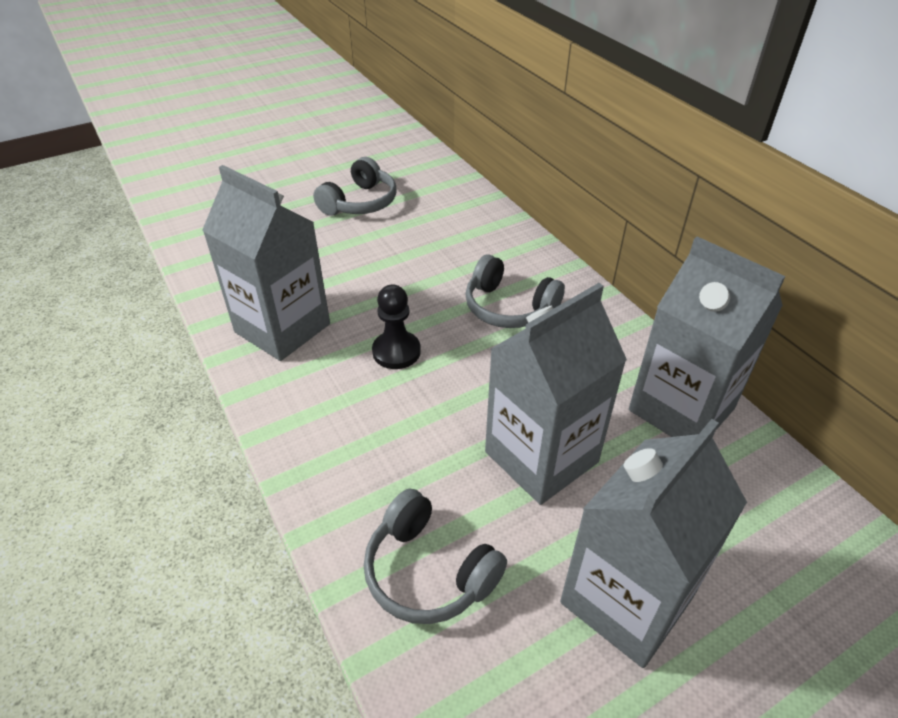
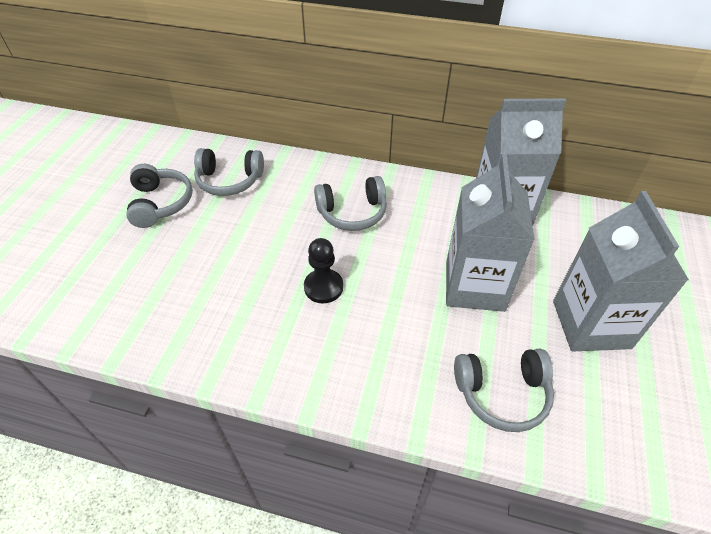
camera: 45 degrees left, 5 degrees up
grey carton [202,165,330,361] -> none
none -> grey headphones [194,148,264,196]

